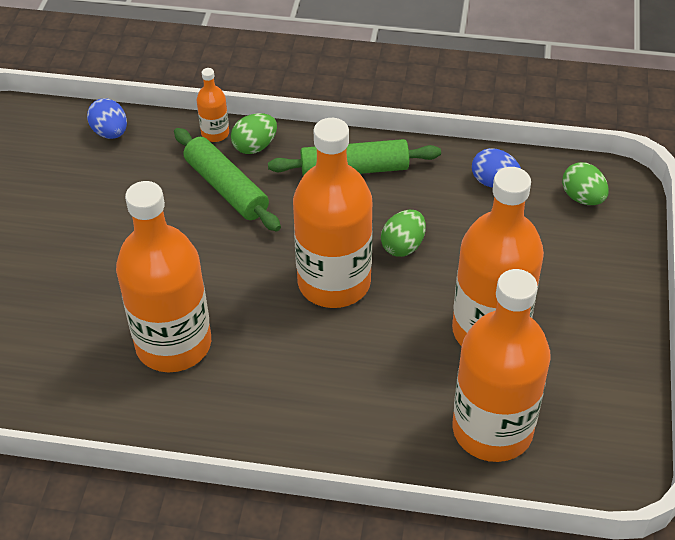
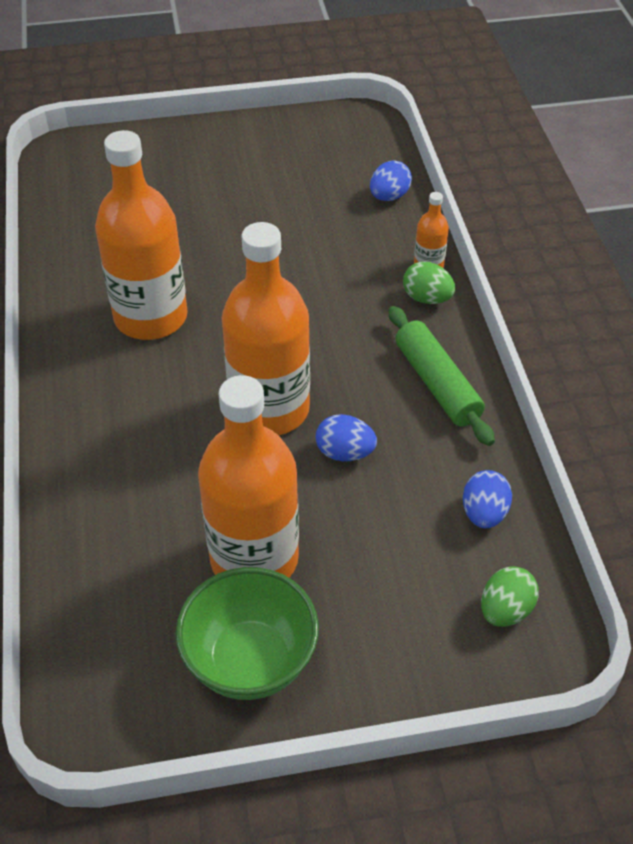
camera: 70 degrees right, 0 degrees up
green rolling pin [174,128,281,231] -> none
green egg [381,210,426,257] -> blue egg [316,414,377,461]
orange bottle [452,269,551,462] -> none
none -> green bowl [175,567,319,700]

